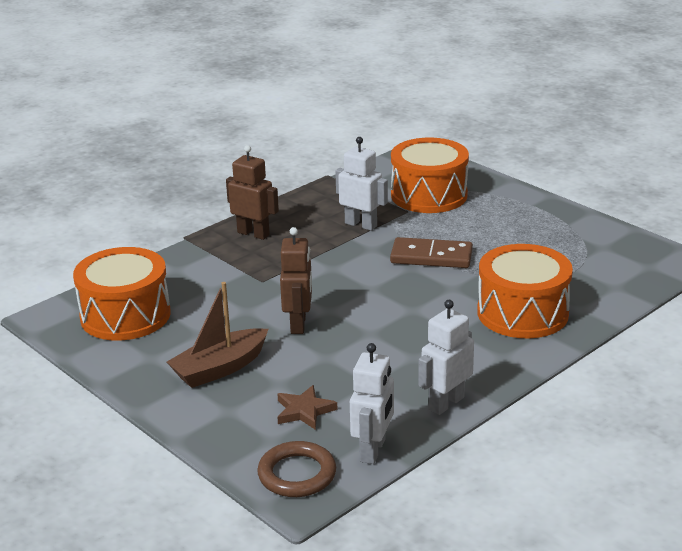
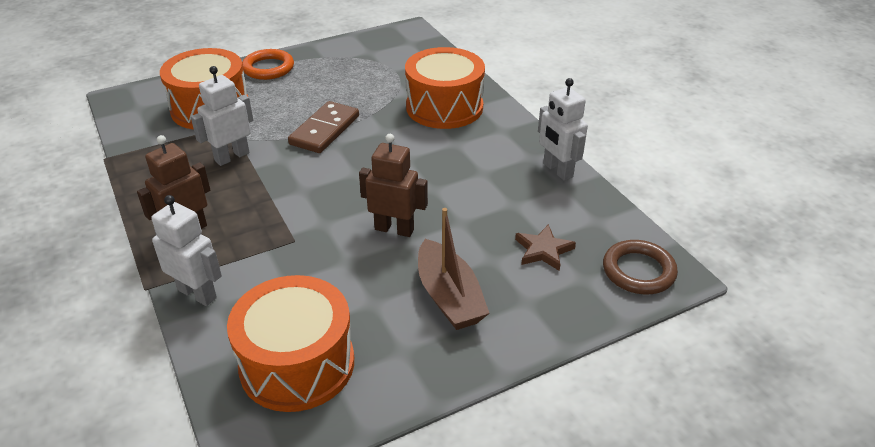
camera: 75 degrees left, 10 degrees up
white robot [350,343,394,464] -> white robot moved to [151,195,222,306]
none -> orange ring [242,49,294,80]

